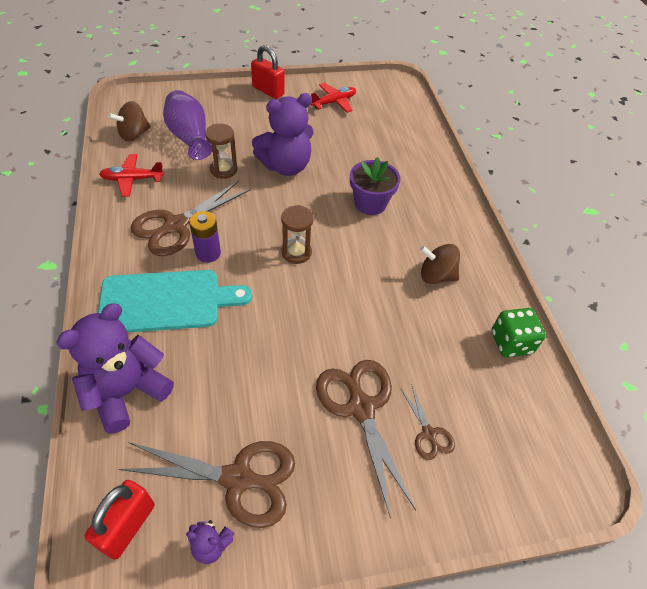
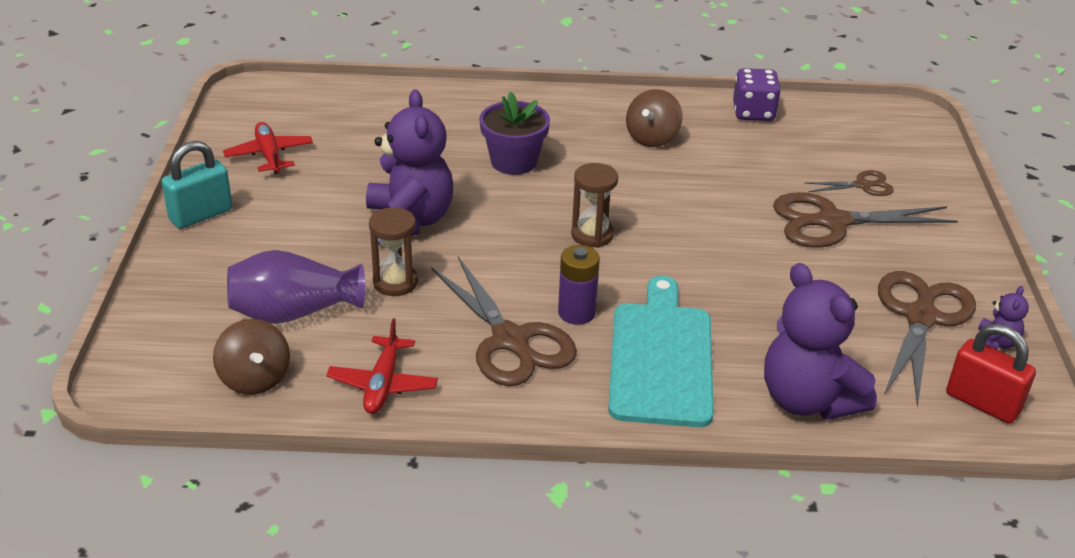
camera: 75 degrees left, 15 degrees down
red padlock [251,45,285,99] -> turquoise padlock [162,141,232,229]
green dice [492,308,546,358] -> purple dice [733,68,781,121]

